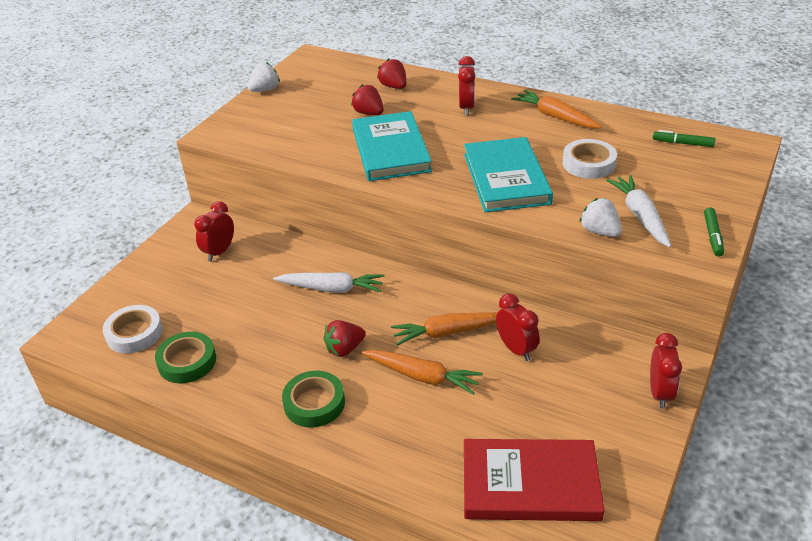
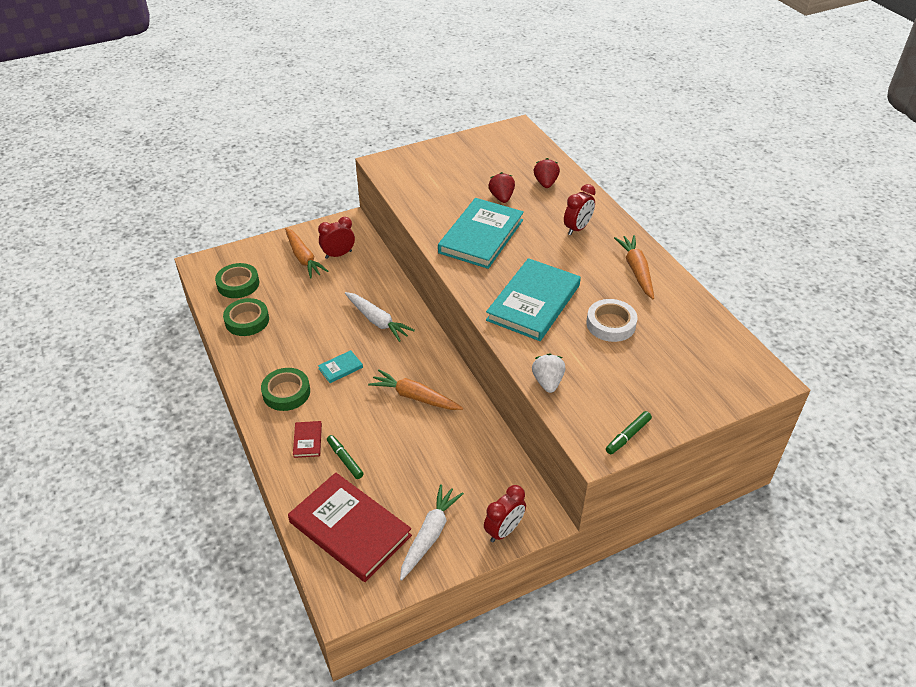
camera: 35 degrees right, 5 degrees up
white tape [103,305,163,354] -> green tape [215,263,259,298]
white strawberry [247,62,280,92] -> none
red strawberry [323,320,366,357] -> turquoise book [318,350,363,383]
orange carrot [362,350,483,395] -> orange carrot moved to [285,228,329,278]
red clock [496,293,540,361] -> none
white carrot [606,175,671,247] -> white carrot moved to [400,484,464,581]
green marker [653,130,716,147] -> green marker moved to [327,435,364,479]
none -> red book [293,421,322,458]

